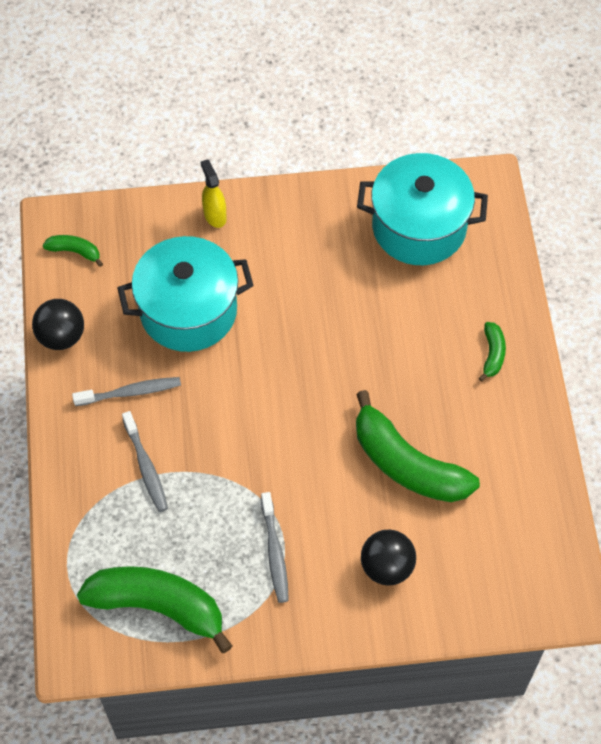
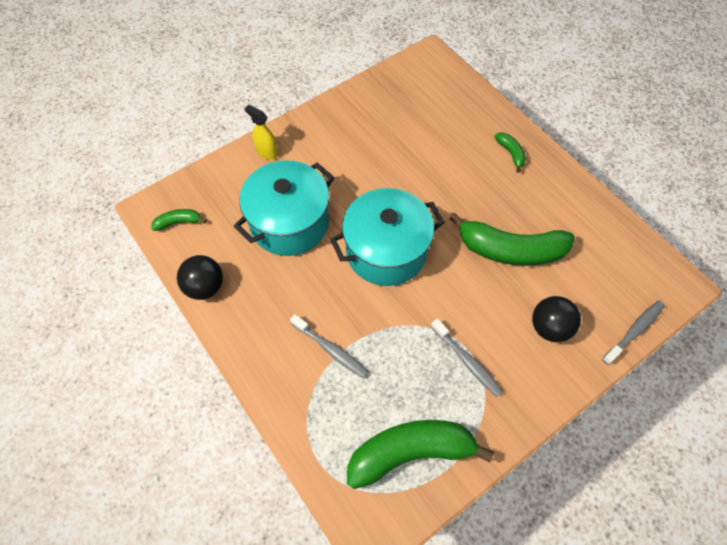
camera: 30 degrees left, 0 degrees up
grey toothbrush [72,377,181,406] -> grey toothbrush moved to [602,301,665,365]
turquoise pot [357,153,488,265] -> turquoise pot moved to [330,188,445,286]

